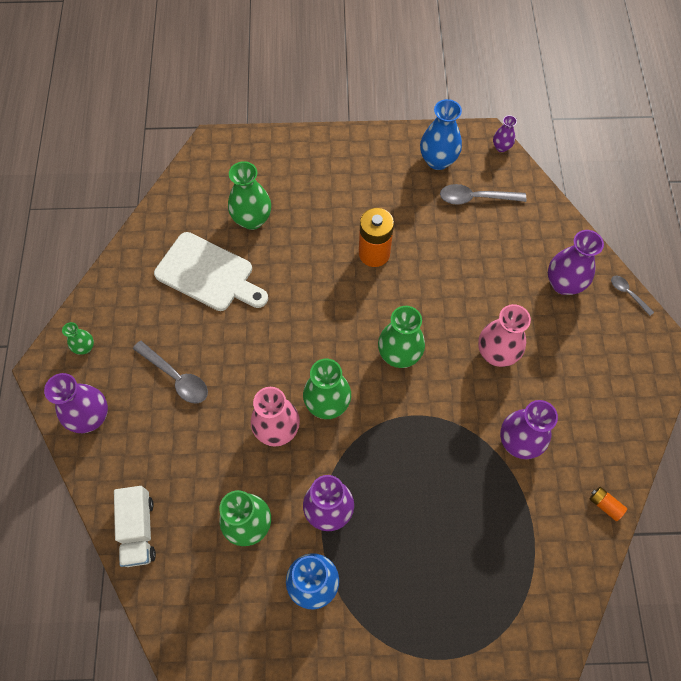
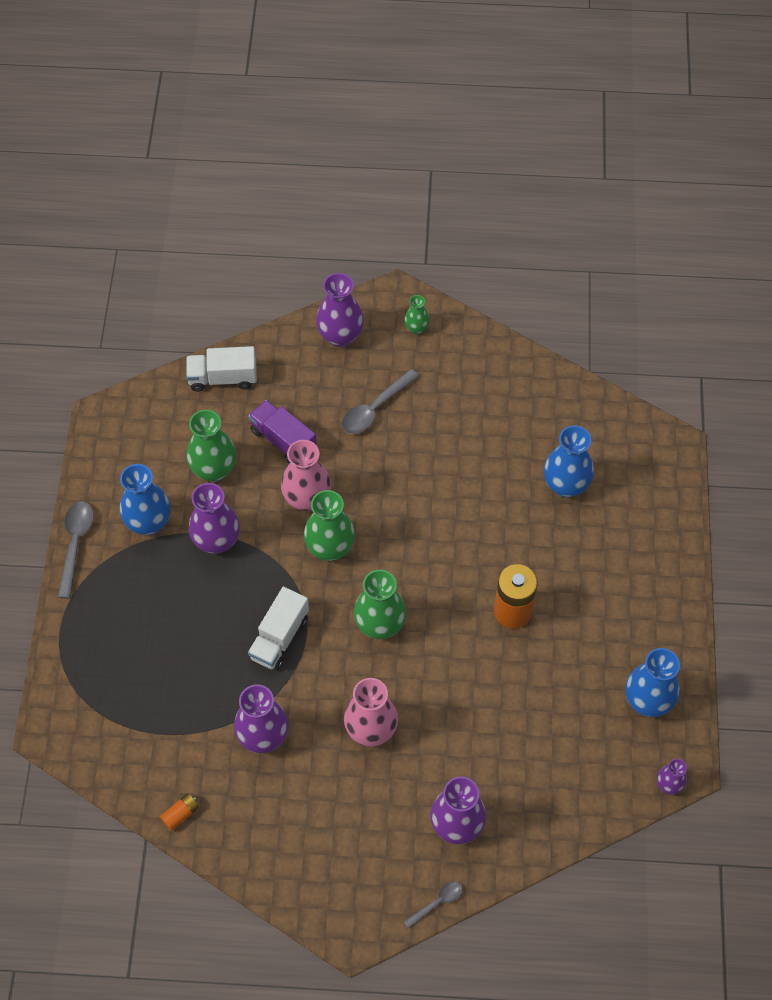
camera: 95 degrees right, 5 degrees down
white cutting board [154,232,268,311] -> none
green vase [228,161,271,230] -> blue vase [544,426,594,497]
grey spoon [440,184,526,205] -> grey spoon moved to [58,501,94,598]
none -> purple truck [248,400,317,464]
none -> white truck [248,587,309,671]

